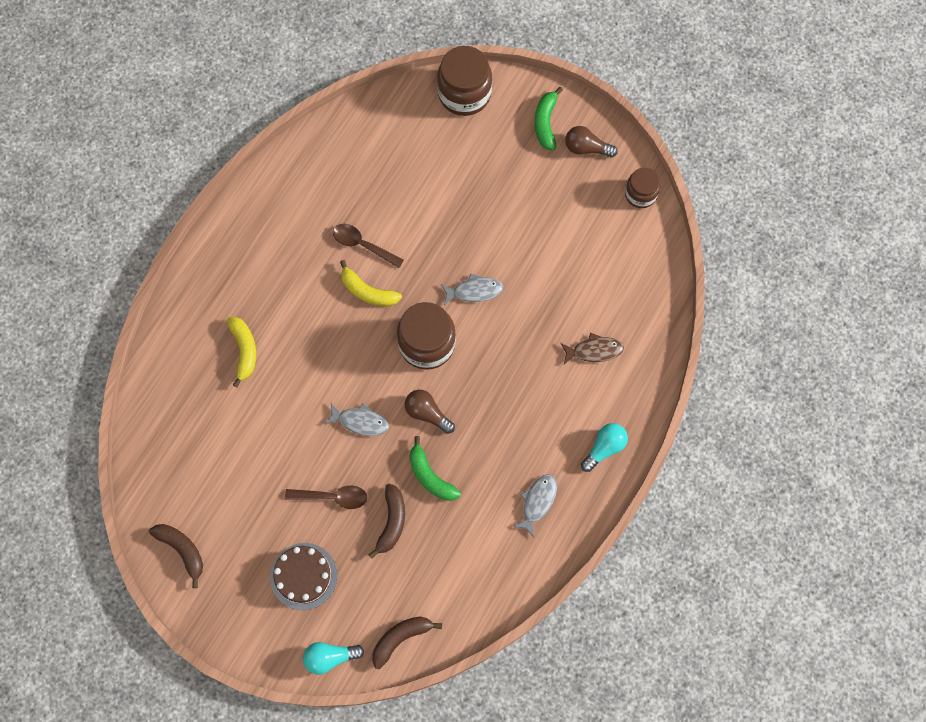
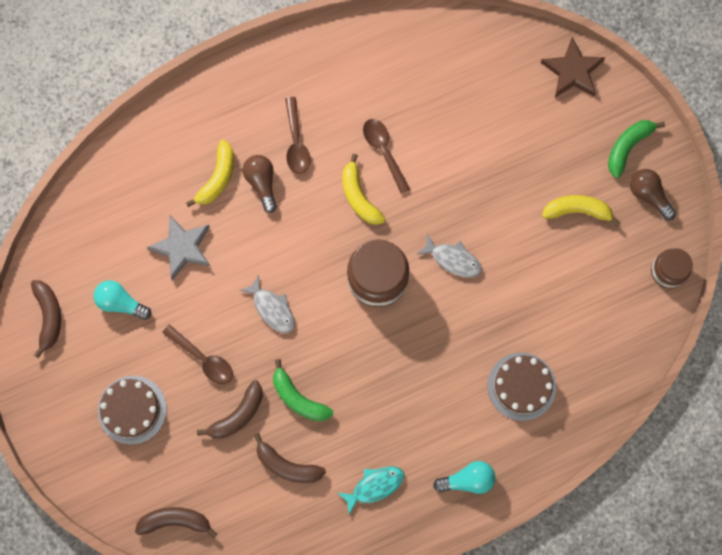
camera: 35 degrees right, 5 degrees up
turquoise light bulb [303,642,364,675] -> turquoise light bulb moved to [94,280,151,320]
brown light bulb [405,390,455,434] -> brown light bulb moved to [243,155,277,213]
green banana [409,436,461,501] -> green banana turned 45 degrees counterclockwise [273,359,333,421]
brown jar [437,46,492,116] -> brown star [541,37,606,97]
grey fish [513,474,557,537] -> turquoise fish [338,466,404,515]
brown fish [561,333,624,364] -> brown cake [488,352,556,421]
none -> grey star [146,215,210,280]
none -> brown banana [254,433,326,483]
none -> brown spoon [285,97,311,174]
none -> yellow banana [542,195,620,227]

